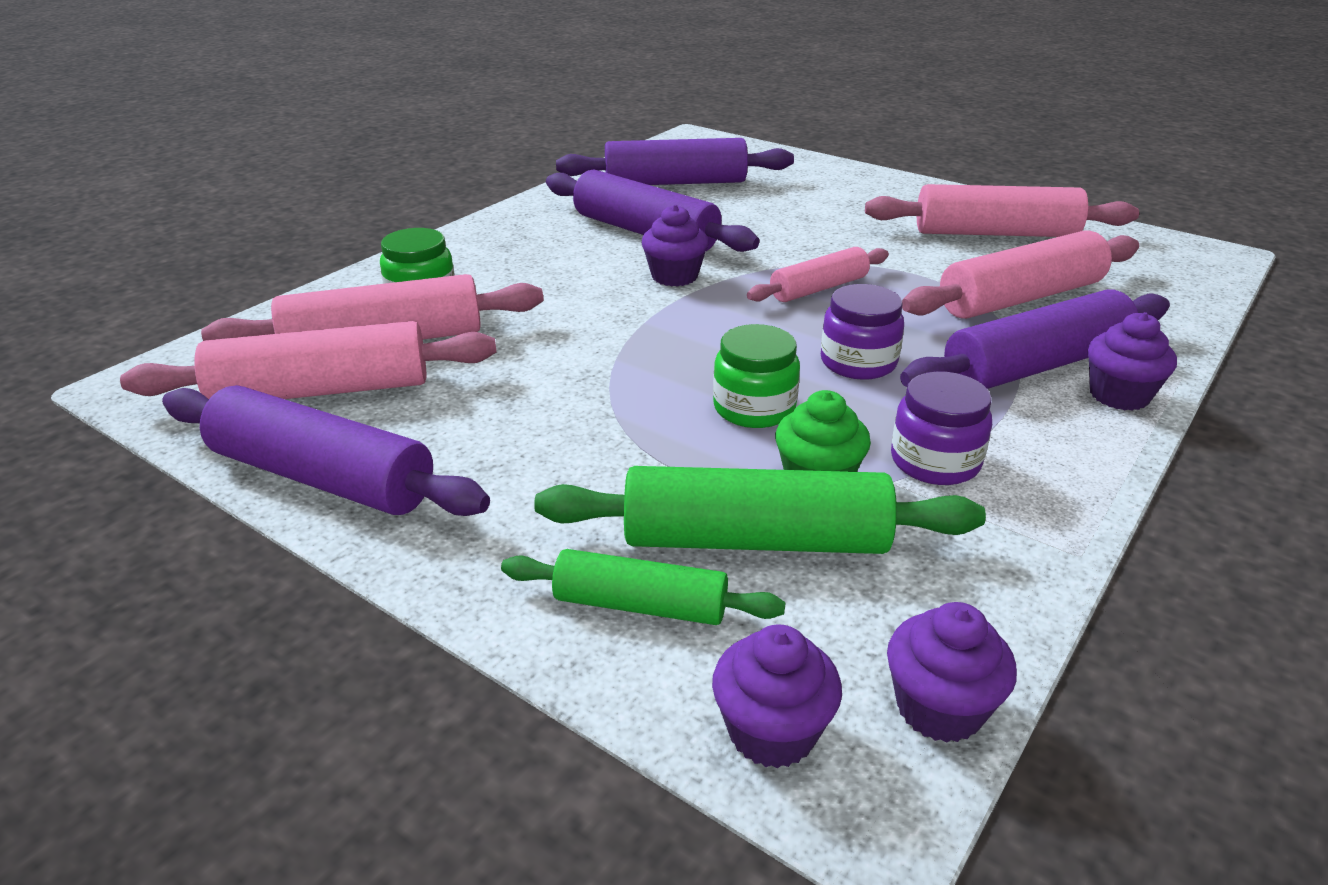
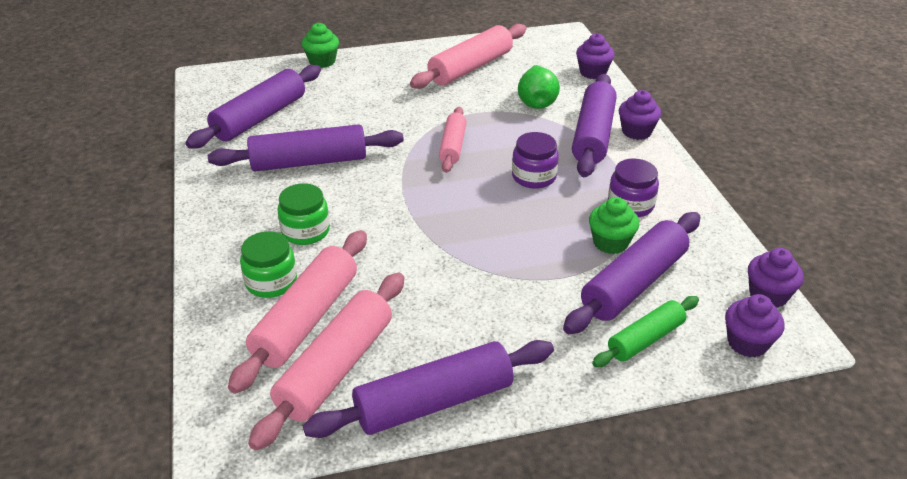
camera: 50 degrees left, 5 degrees up
green rolling pin [534,466,986,554] -> purple rolling pin [563,212,700,334]
purple cupcake [642,205,709,287] -> purple cupcake moved to [576,33,614,79]
green jar [713,324,800,428] -> green jar moved to [277,183,330,245]
pink rolling pin [902,230,1139,319] -> green pear [518,65,560,109]
none -> green cupcake [302,23,339,68]

